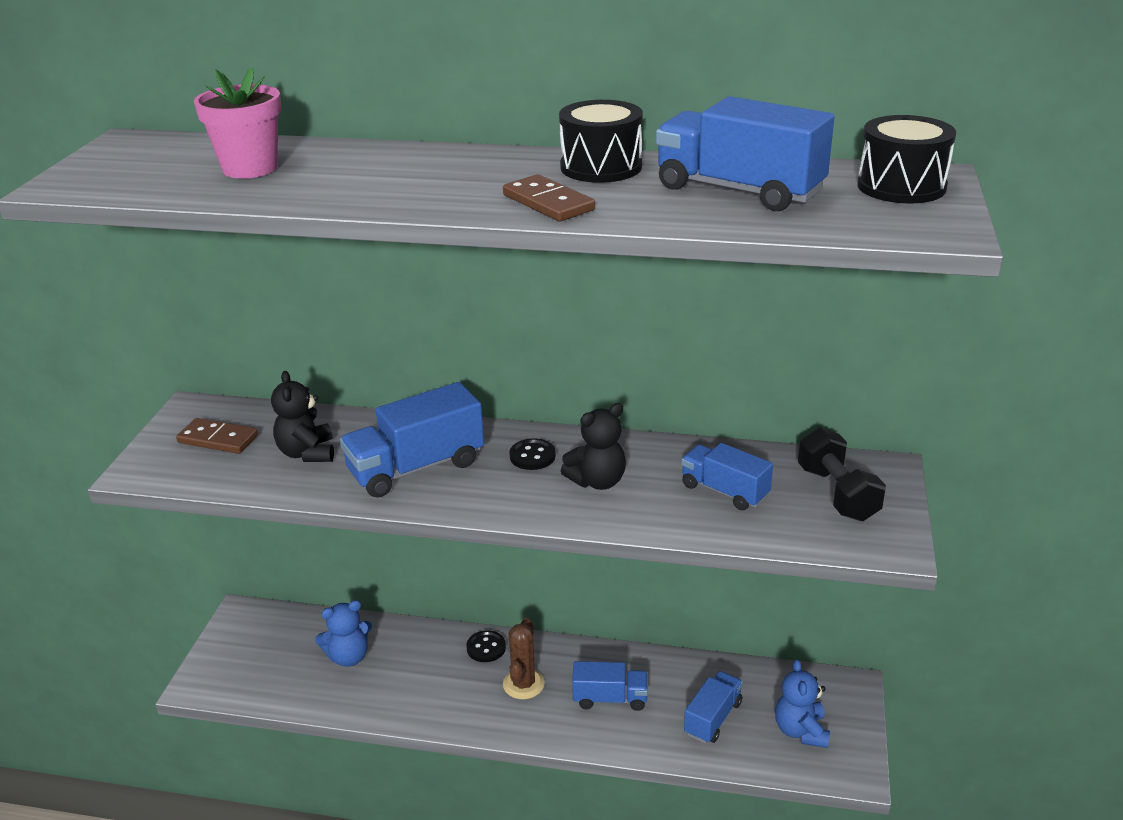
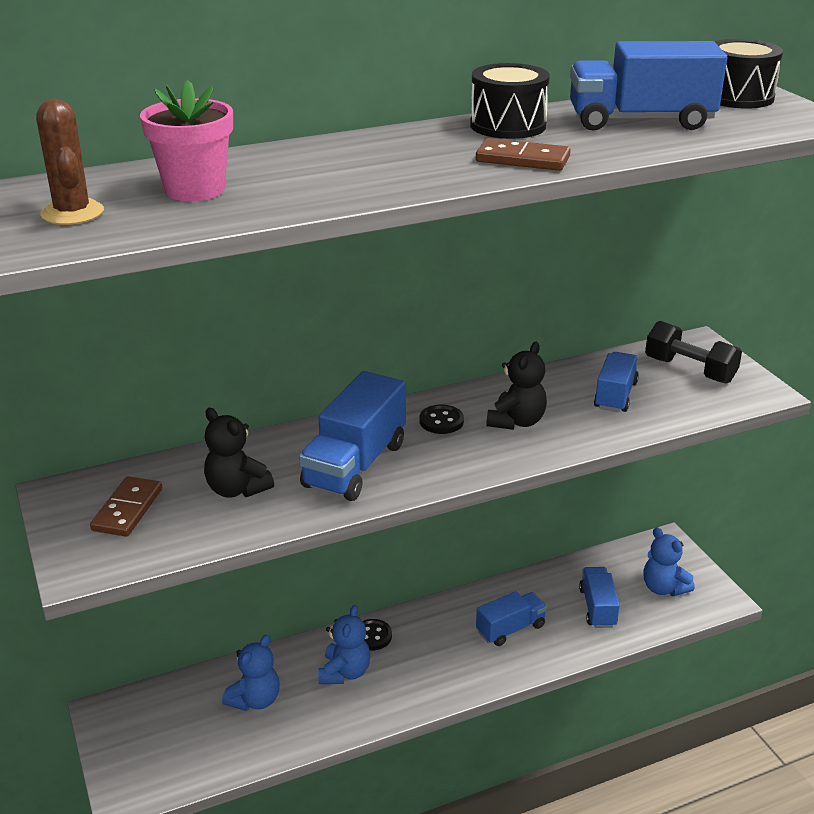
camera: 35 degrees left, 0 degrees up
brown domino [176,418,258,454] -> brown domino turned 60 degrees counterclockwise [90,476,162,537]
brown cactus [503,618,545,699] -> brown cactus moved to [36,99,104,225]
blue truck [681,443,773,510] -> blue truck turned 105 degrees clockwise [594,352,639,412]
none -> blue teddy bear [318,605,371,684]

